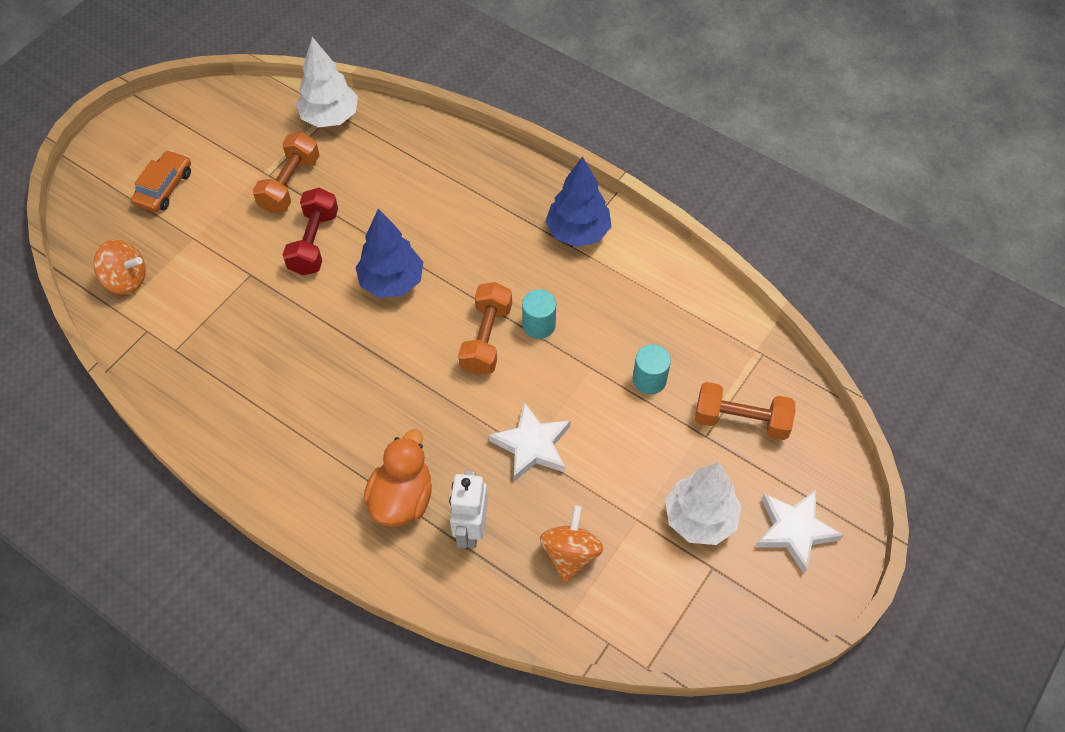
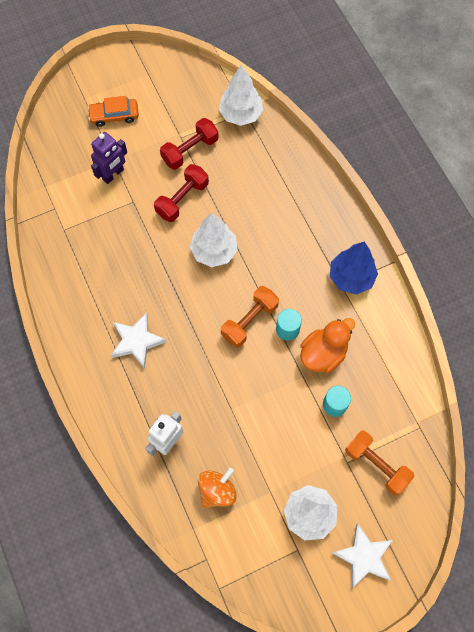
camera: 30 degrees right, 10 degrees up
orange spinning top [93,239,146,295] -> none
orange car [131,150,191,213] -> orange car turned 150 degrees counterclockwise [88,96,139,127]
orange dumbbell [253,132,320,213] -> red dumbbell [160,118,219,170]
blue tree [355,209,423,298] -> white tree [190,213,238,267]
orange duck [363,429,432,527] -> orange duck moved to [300,318,355,373]
white star [489,402,571,481] -> white star moved to [111,312,166,369]
none -> purple robot [91,132,127,184]

